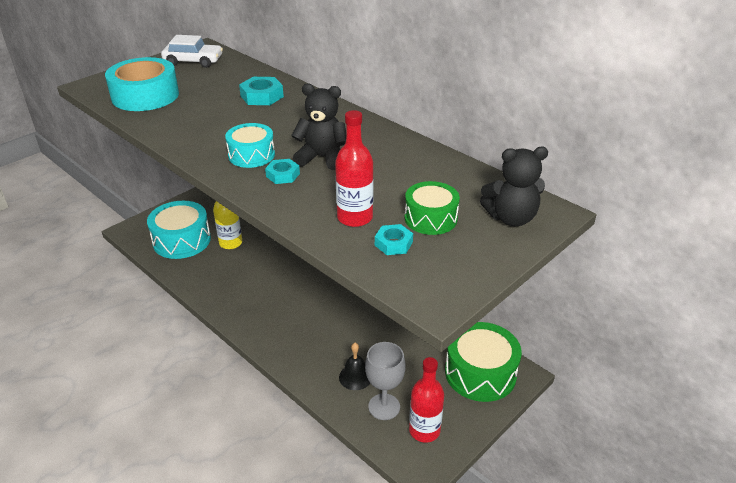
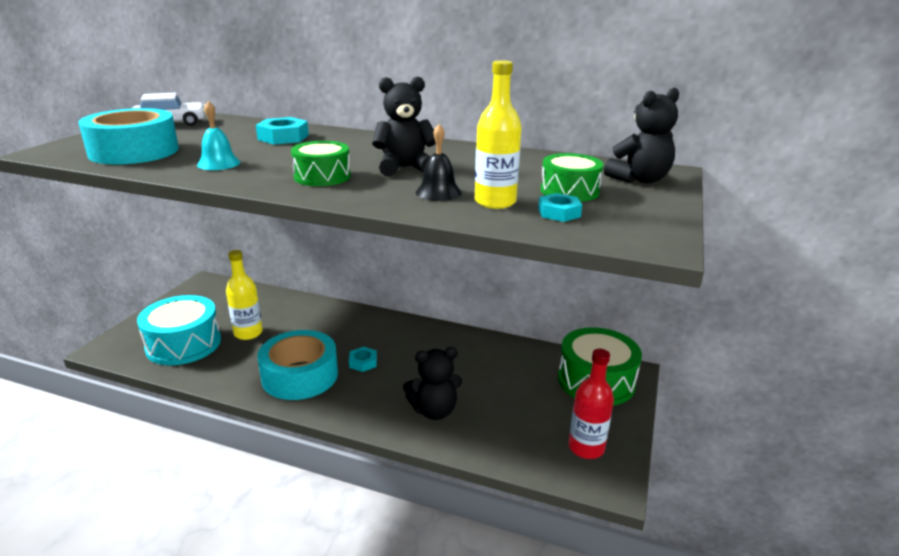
camera: 25 degrees left, 10 degrees down
turquoise drum [225,123,275,168] -> green drum [291,141,351,186]
turquoise nut [265,159,300,184] -> turquoise nut moved to [349,347,377,372]
red bottle [335,110,374,227] -> yellow bottle [475,60,522,209]
black bell [339,343,370,390] -> black bell moved to [416,124,462,201]
grey goblet [365,342,406,420] -> none
none -> turquoise bell [197,101,240,170]
none -> turquoise tape [257,330,338,400]
none -> black teddy bear [403,347,462,420]

